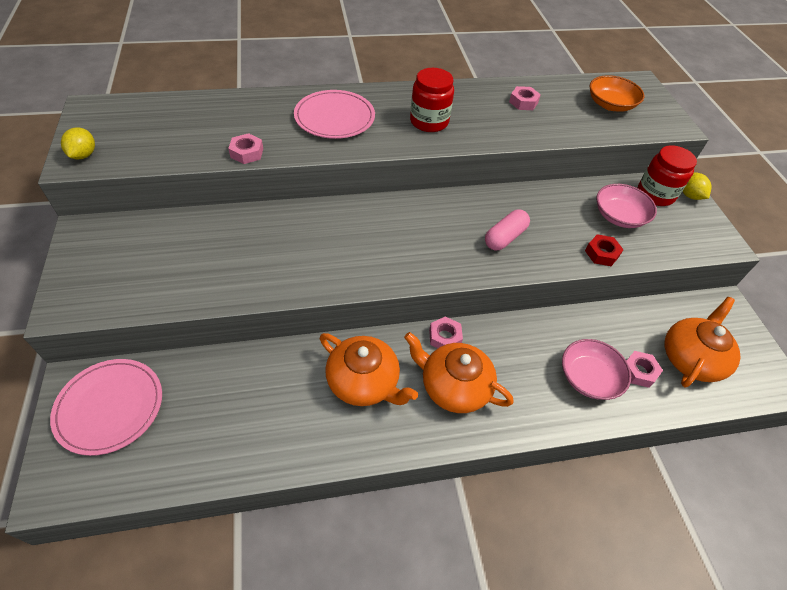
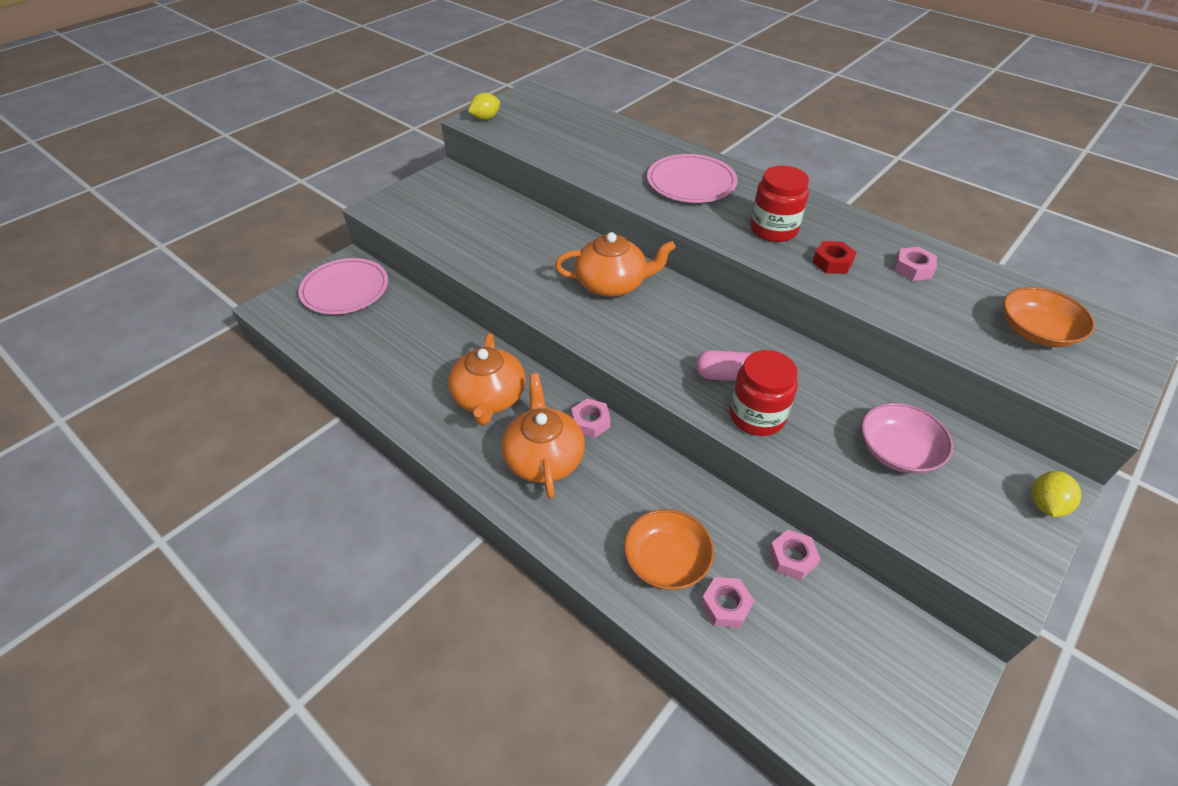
camera: 55 degrees right, 5 degrees down
pink nut [228,133,263,164] -> pink nut moved to [769,530,821,580]
pink bowl [562,339,631,400] -> orange bowl [624,509,714,590]
red nut [585,234,624,266] -> red nut moved to [813,241,857,274]
red jar [638,145,697,206] -> red jar moved to [730,350,798,436]
orange teapot [665,297,741,387] -> orange teapot moved to [555,232,676,297]

